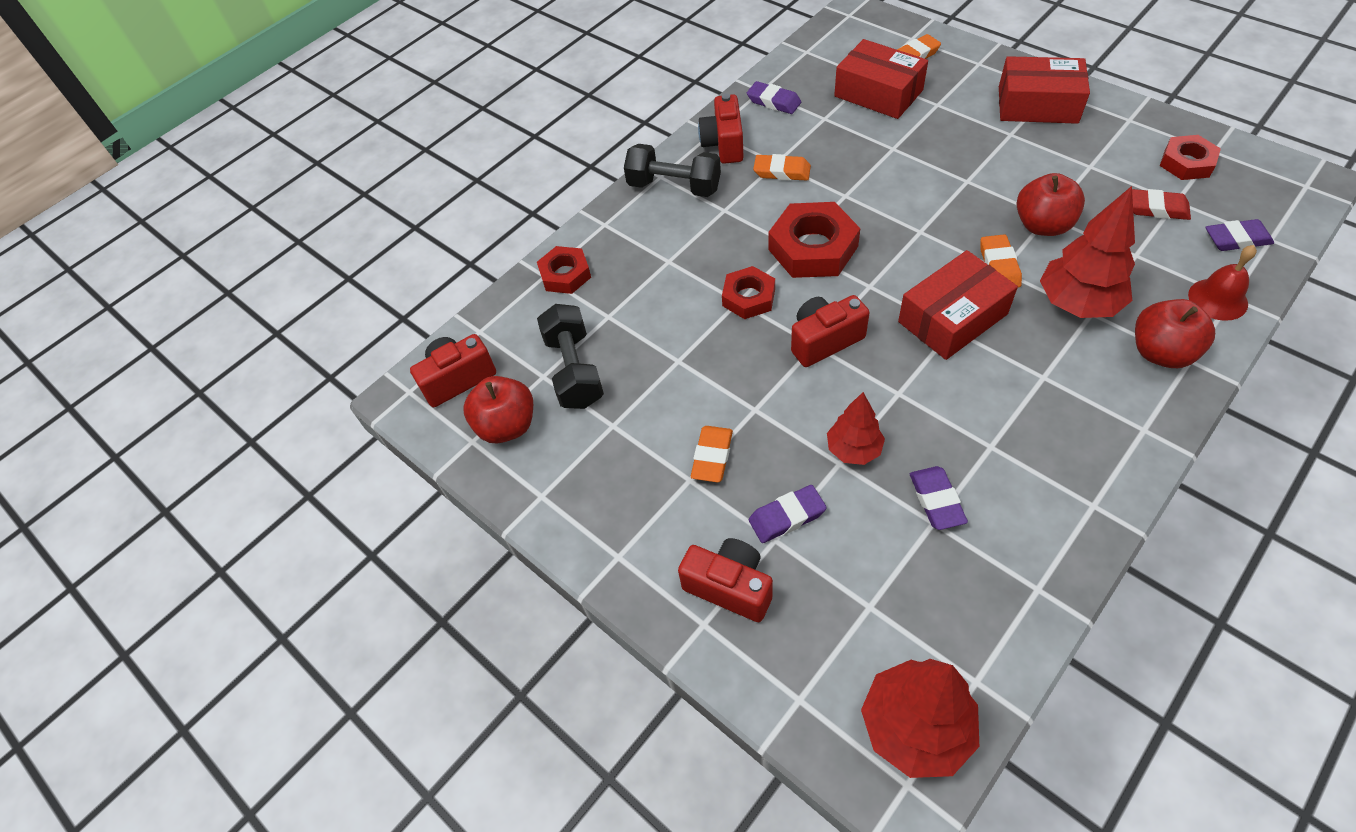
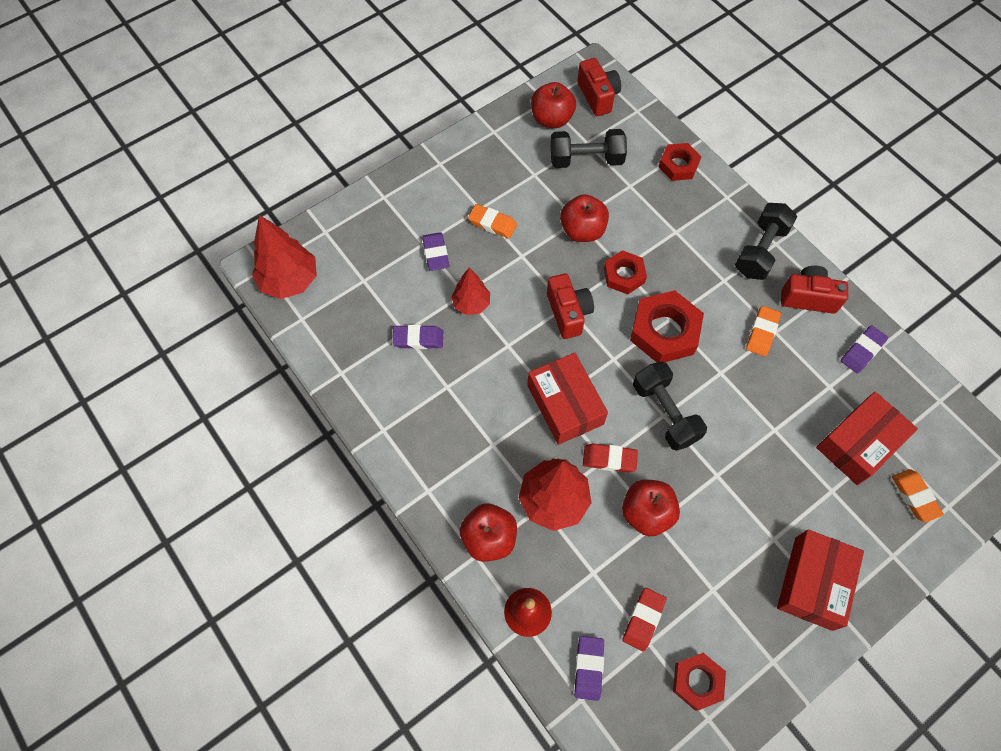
camera: 95 degrees right, 10 degrees up
red camera [678,538,773,622] -> none
orange eraser [980,234,1022,288] -> red eraser [583,443,638,473]
none -> red apple [560,194,609,242]
none -> black dumbbell [633,362,707,451]

